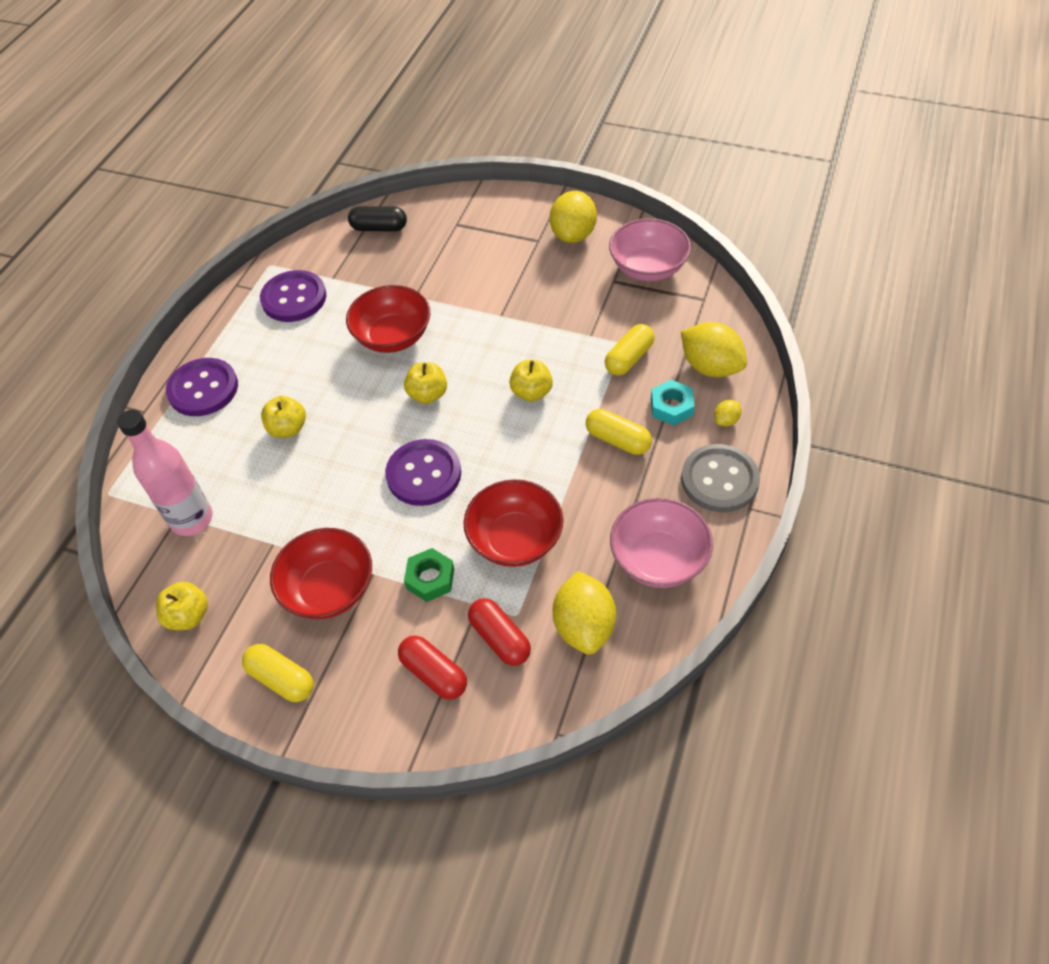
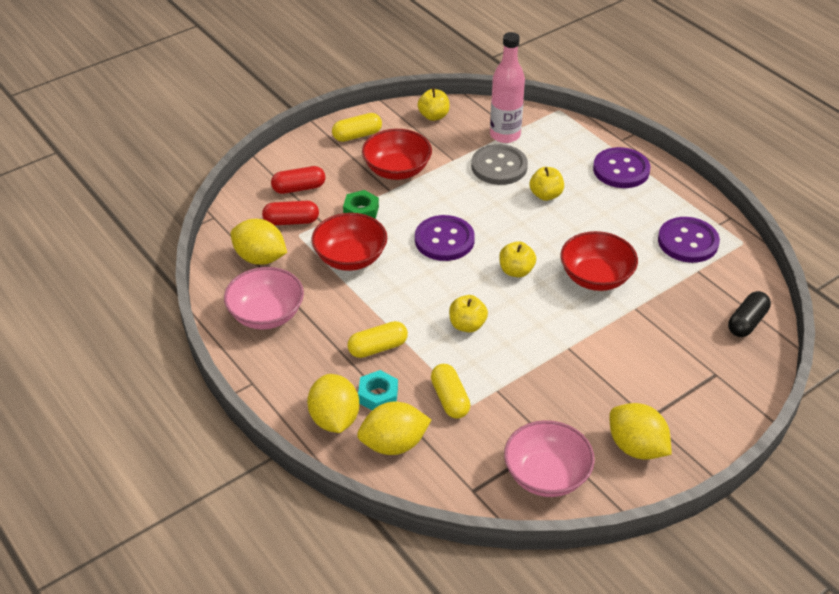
camera: 120 degrees right, 10 degrees down
grey button [681,444,760,512] -> grey button moved to [471,144,528,185]
yellow lemon [714,400,741,426] -> yellow lemon [307,374,359,433], size x2.18

